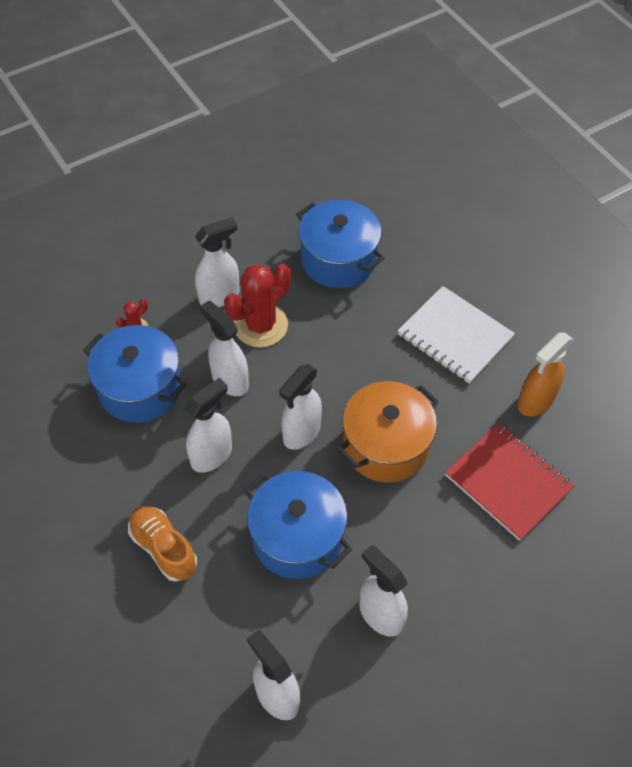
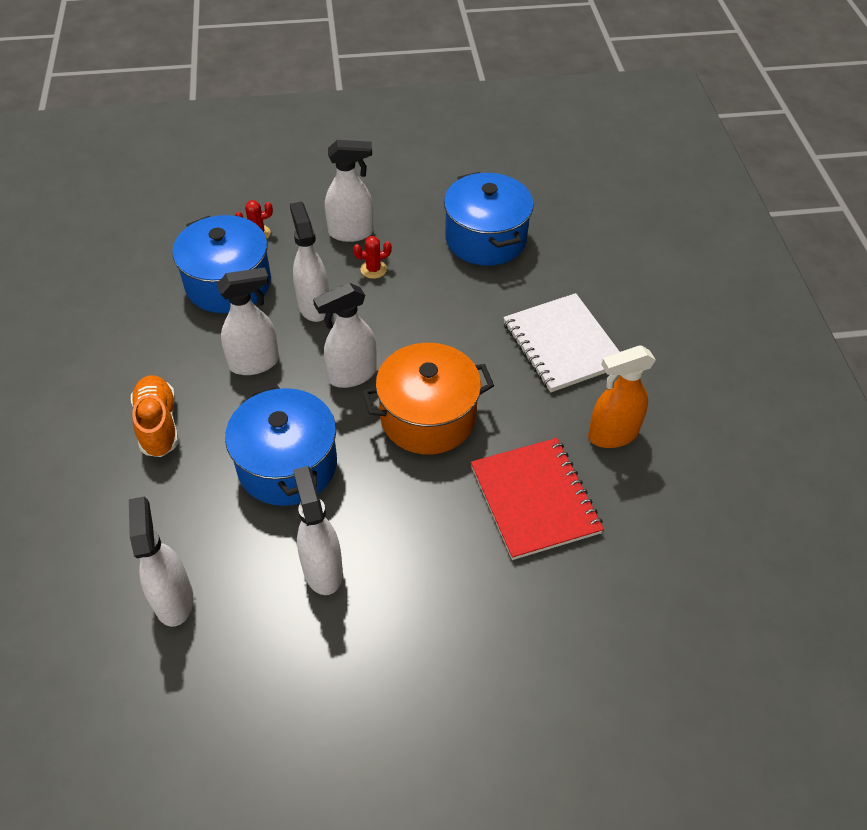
camera: 25 degrees right, 5 degrees down
red cactus [224,264,291,347] -> red cactus [353,236,392,279], size x0.45

